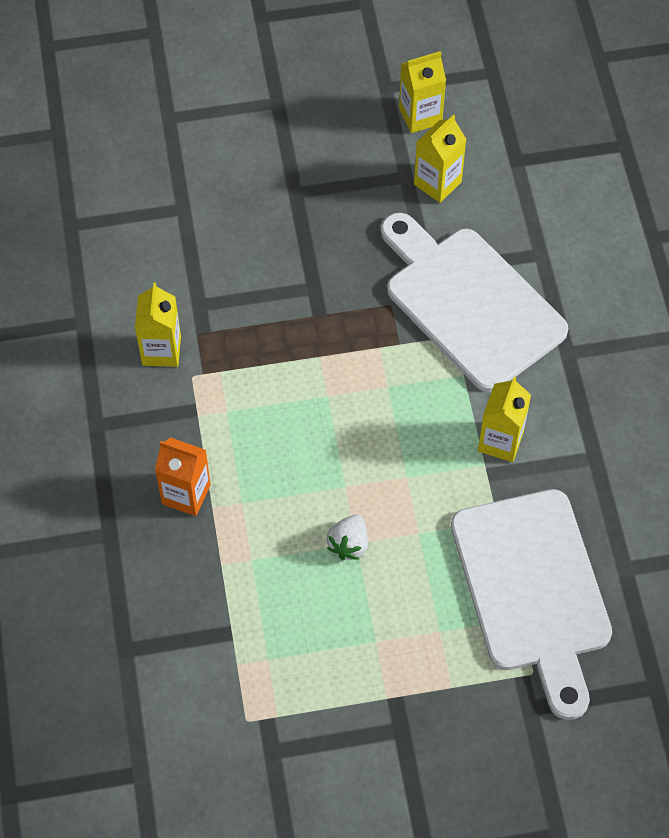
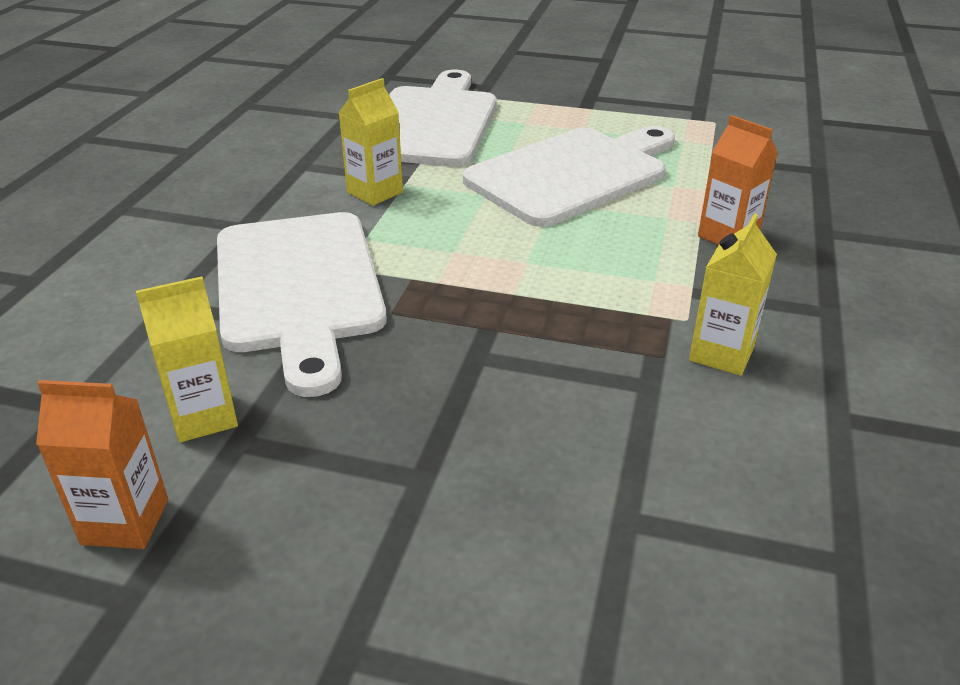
camera: 155 degrees left, 25 degrees down
white strawberry [327,515,368,560] -> white cutting board [463,126,675,227]
yellow carton [399,51,446,133] -> orange carton [36,380,168,549]

